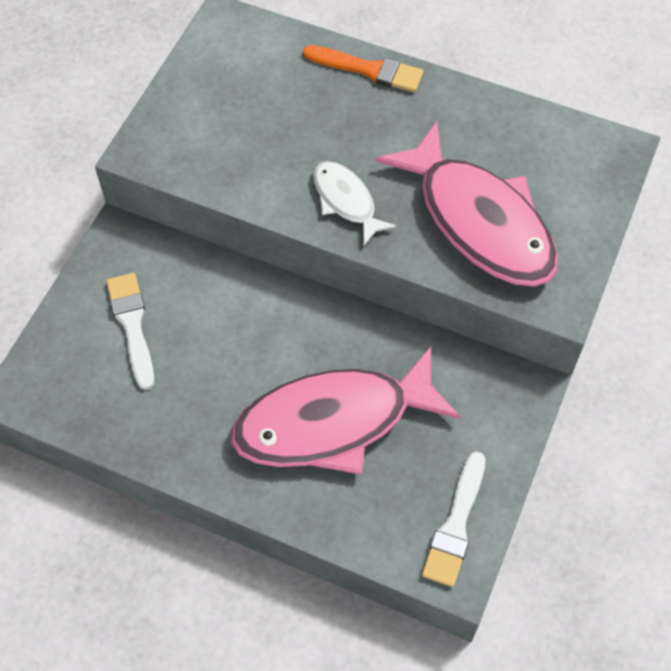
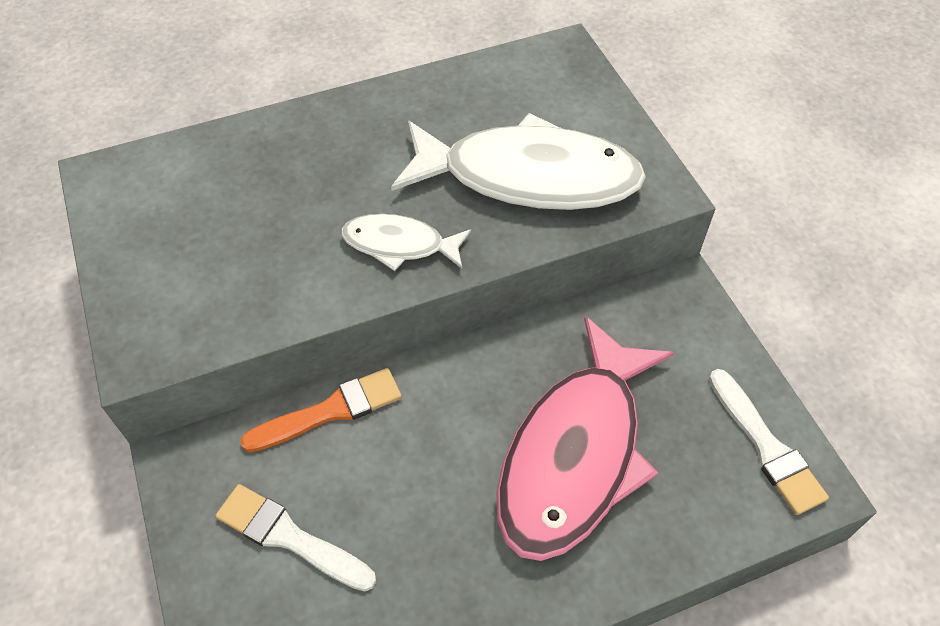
camera: 45 degrees left, 5 degrees down
orange brush [303,45,424,92] -> orange brush moved to [240,368,402,452]
pink fish [375,121,558,287] -> white fish [391,113,646,210]

